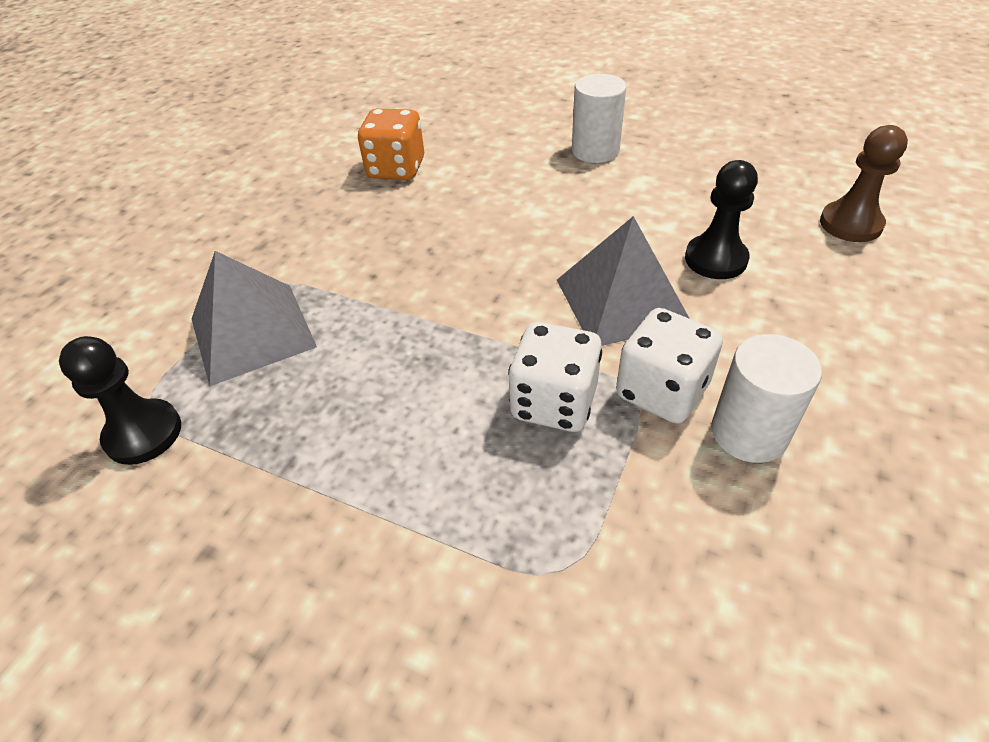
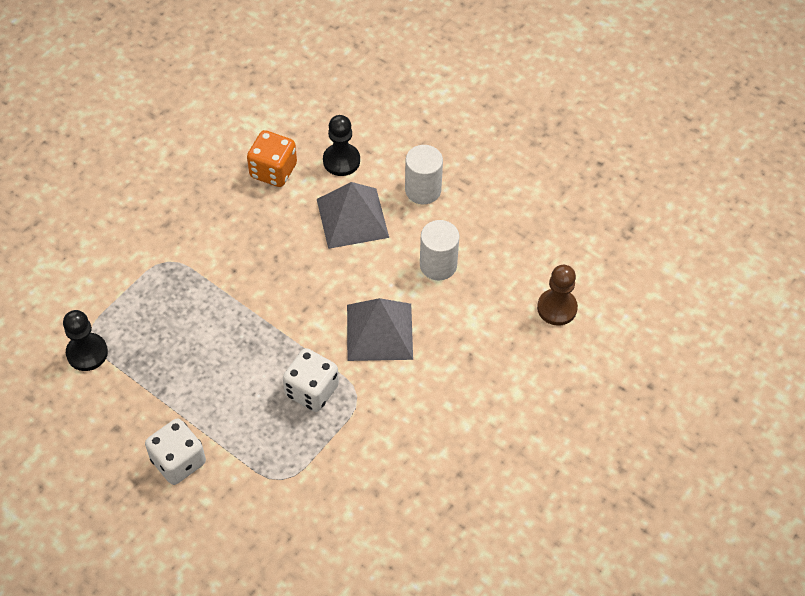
camera: 10 degrees right, 10 degrees up
grey pyramid [192,251,317,386] -> grey pyramid moved to [317,182,389,249]
white dice [616,308,723,424] -> white dice moved to [145,418,206,485]
black pawn [685,160,758,279] -> black pawn moved to [323,115,360,176]
white cylinder [712,334,822,463] -> white cylinder moved to [420,220,459,280]

